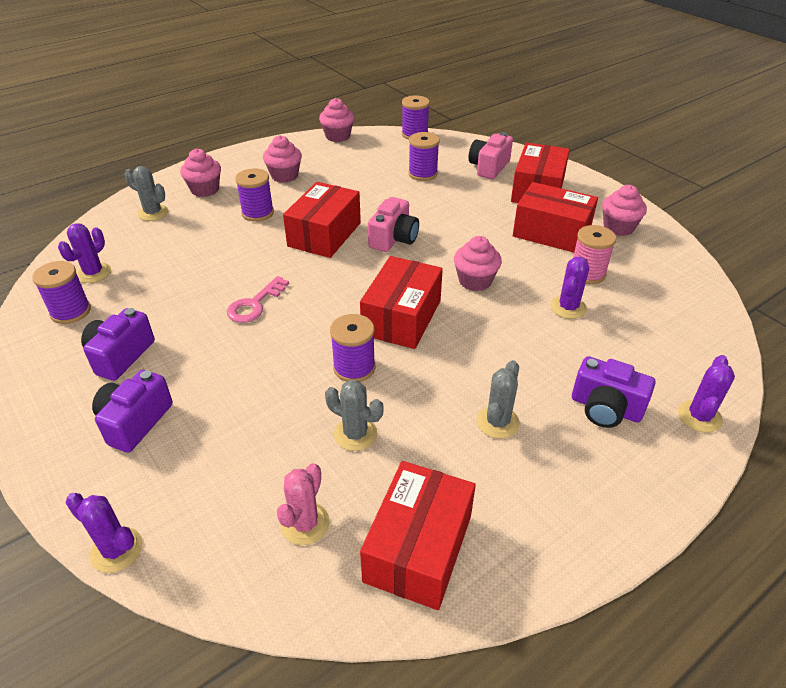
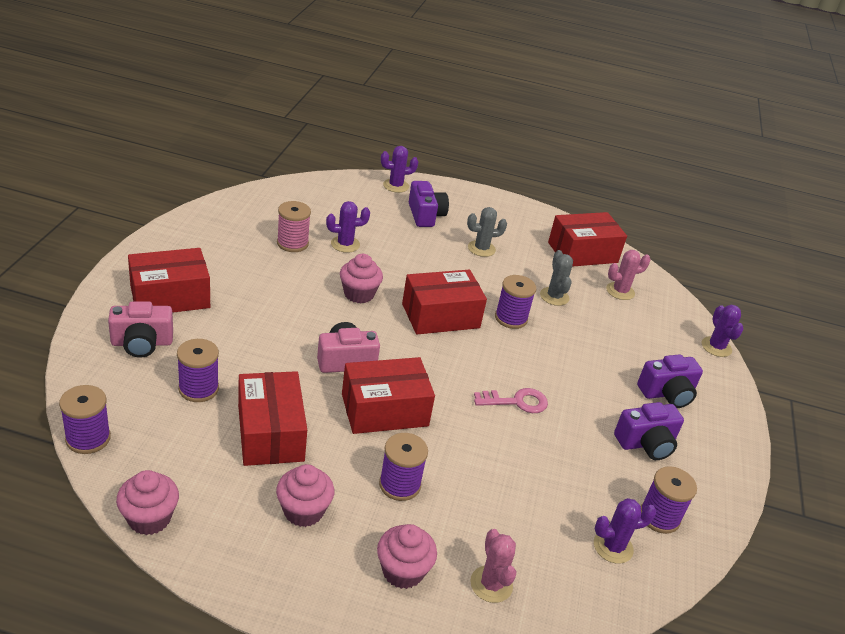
camera: 135 degrees left, 5 degrees down
grey cactus [124,166,168,221] -> pink cactus [470,529,516,603]
red box [513,182,598,253] -> red box moved to [238,371,307,466]
pink cupcake [602,185,647,236] -> none

